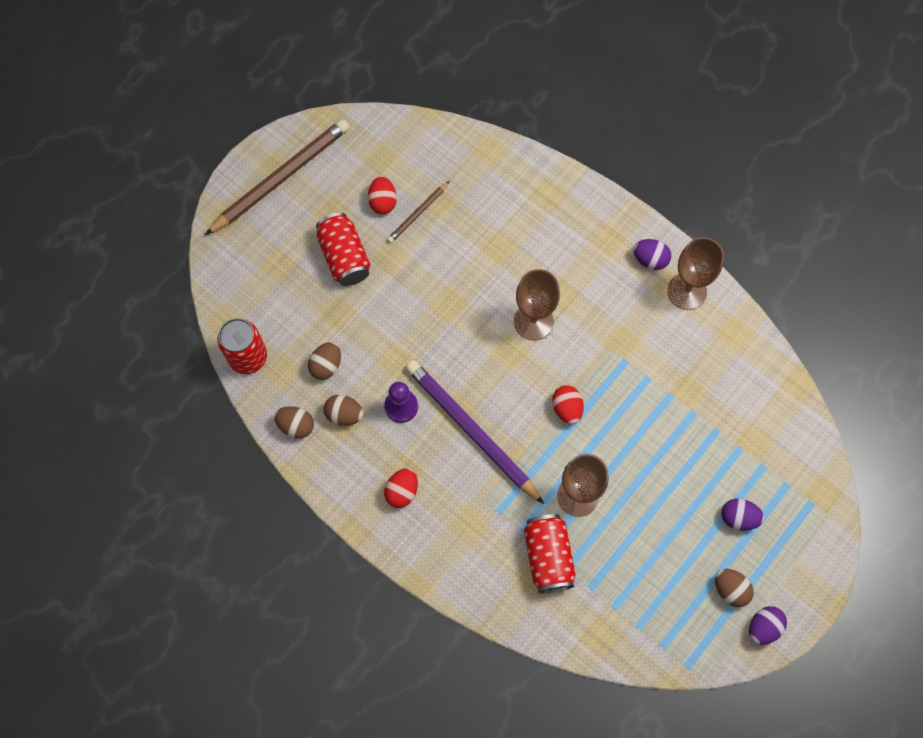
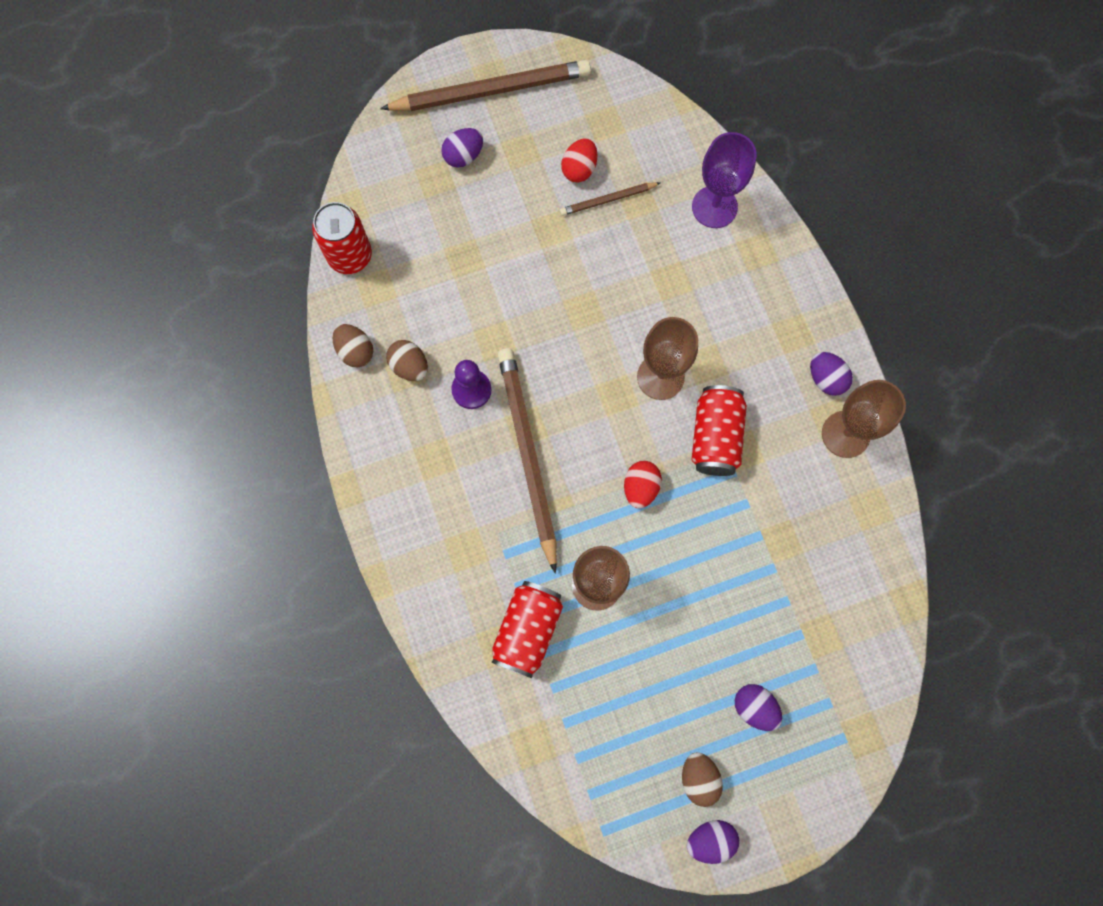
camera: 30 degrees right, 5 degrees up
brown egg [308,342,341,380] -> none
red can [316,213,371,286] -> red can moved to [691,385,747,476]
red egg [384,468,418,508] -> none
purple pencil [406,360,544,504] -> brown pencil [498,348,557,574]
none -> purple egg [441,128,483,167]
none -> purple goblet [692,132,757,228]

